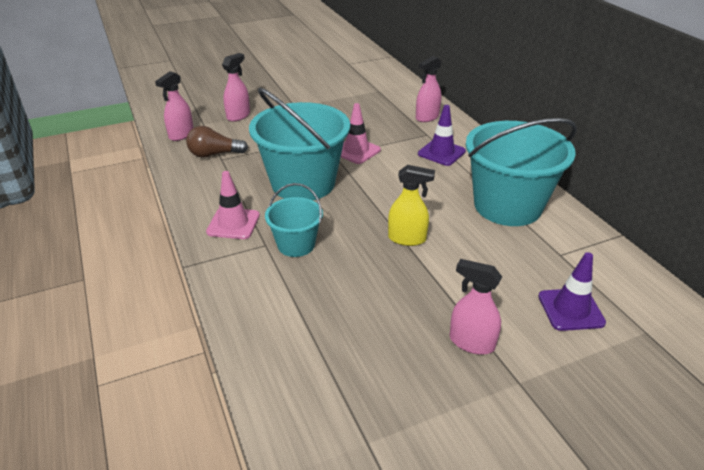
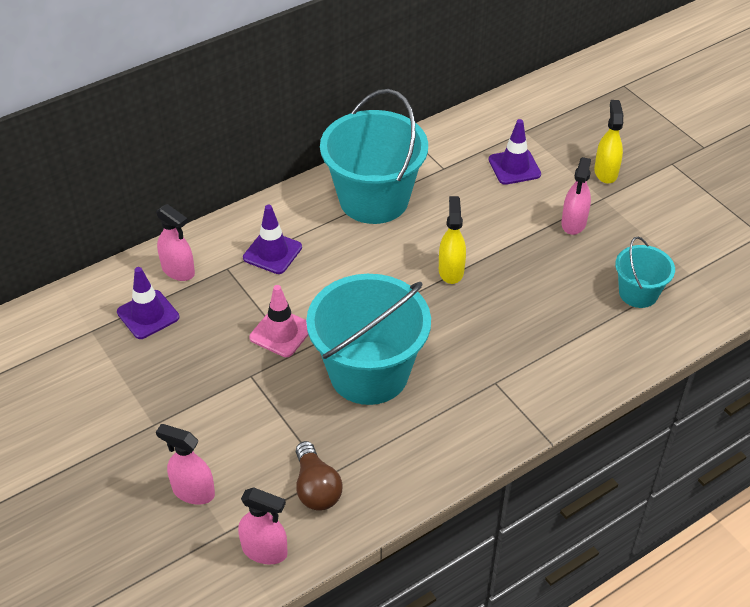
camera: 100 degrees left, 10 degrees up
pink traffic cone [206,171,260,239] -> none
turquoise bucket [265,183,323,257] -> turquoise bucket moved to [615,237,675,308]
none -> purple traffic cone [117,267,179,339]
none -> yellow spray bottle [594,100,623,184]

